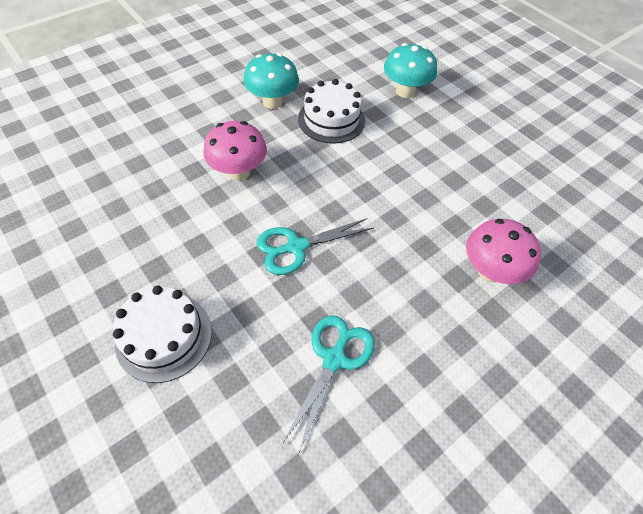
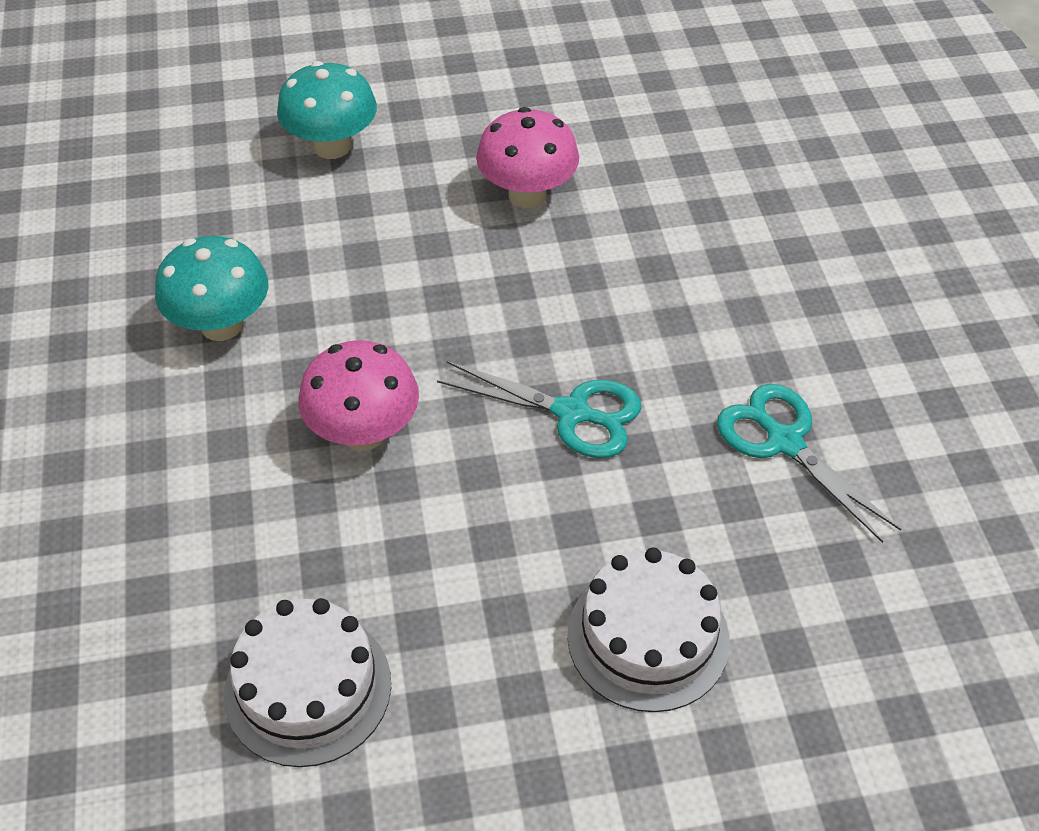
camera: 60 degrees left, 5 degrees down
turquoise scissors [257,218,374,275] -> turquoise scissors turned 75 degrees counterclockwise [437,361,641,458]
white cake [298,79,365,144] -> white cake moved to [224,598,391,767]
pink mushroom [466,219,541,284] -> pink mushroom moved to [476,107,579,208]

